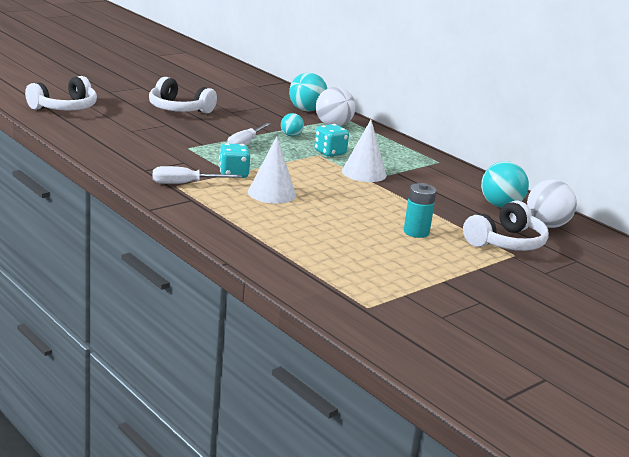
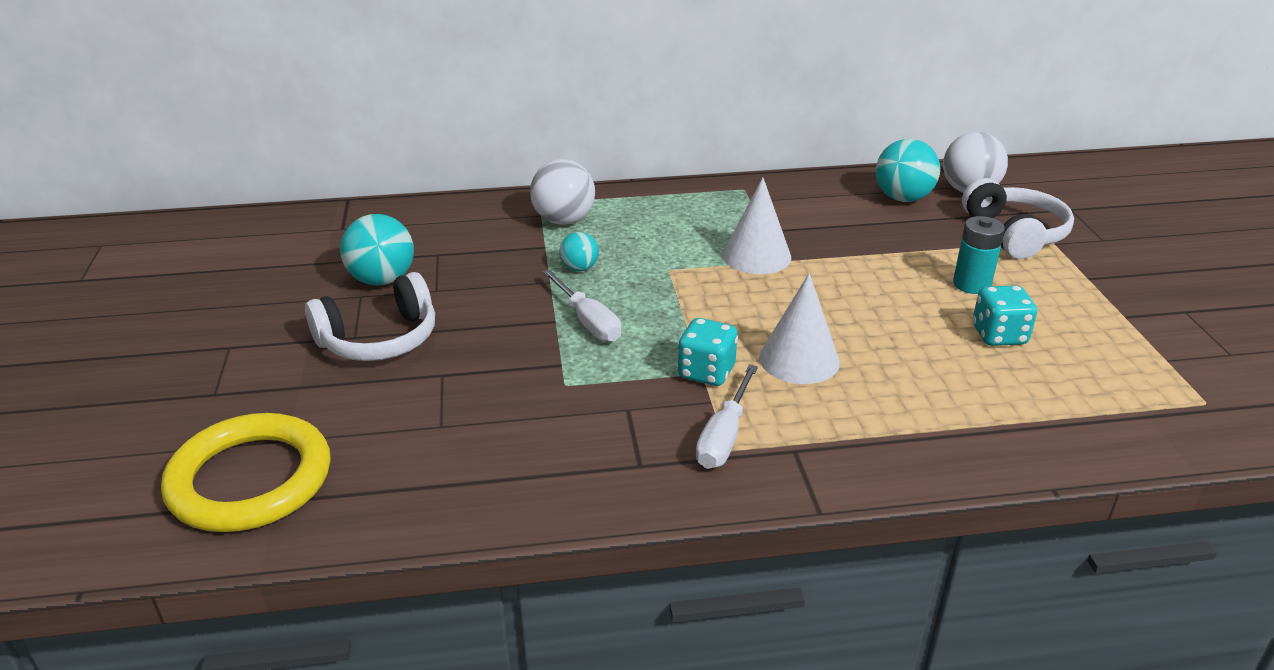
camera: 55 degrees left, 10 degrees up
white headphones [25,76,97,110] -> yellow ring [161,413,330,532]
turquoise ball [289,73,327,111] -> turquoise ball moved to [340,214,414,286]
turquoise dice [314,124,349,157] -> turquoise dice moved to [972,285,1037,346]

